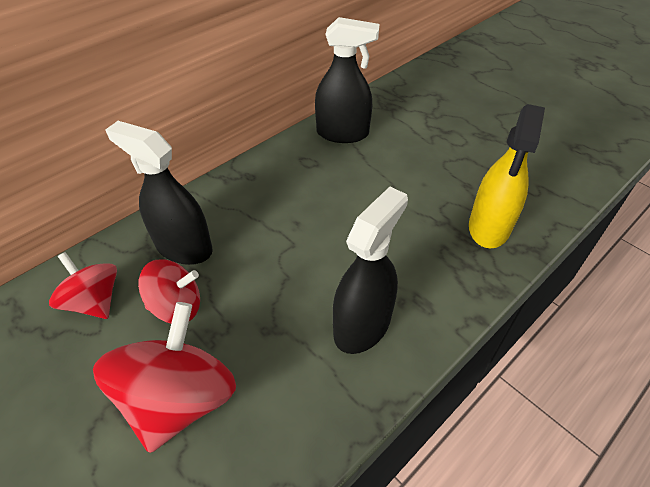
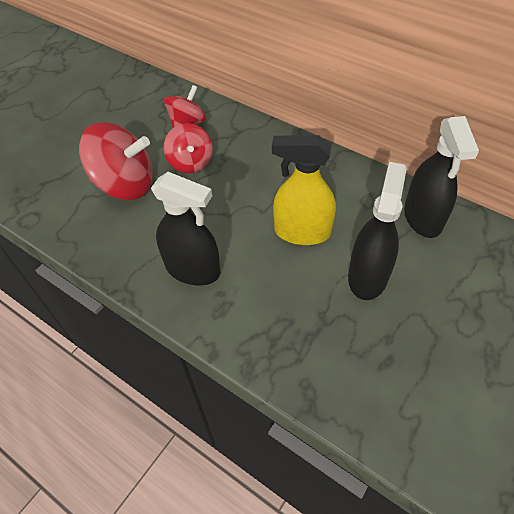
camera: 80 degrees right, 5 degrees up
black spray bottle [105,121,213,265] -> black spray bottle moved to [348,162,407,300]
yellow spray bottle [469,104,545,248] -> yellow spray bottle moved to [272,135,336,245]

